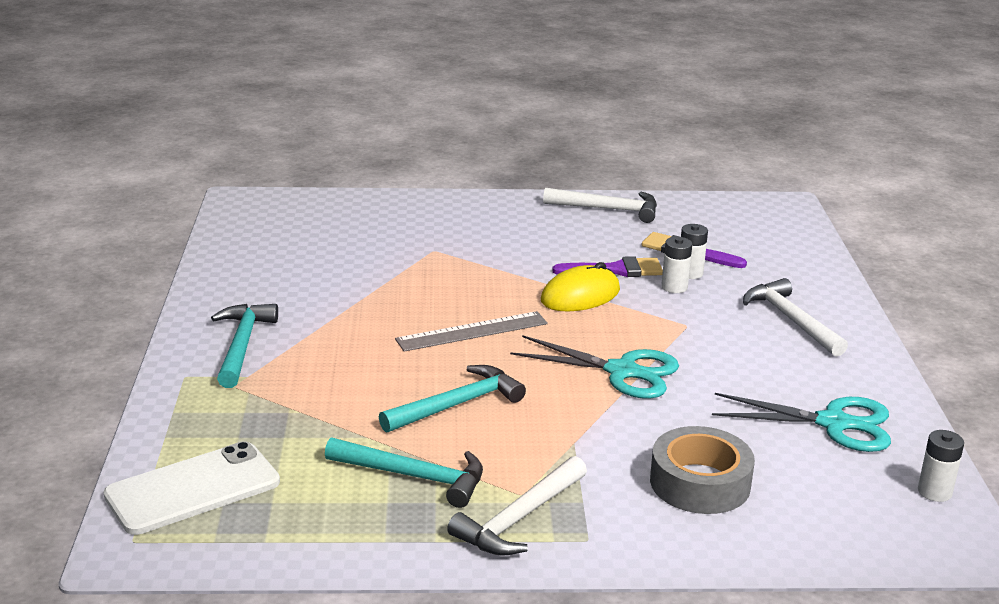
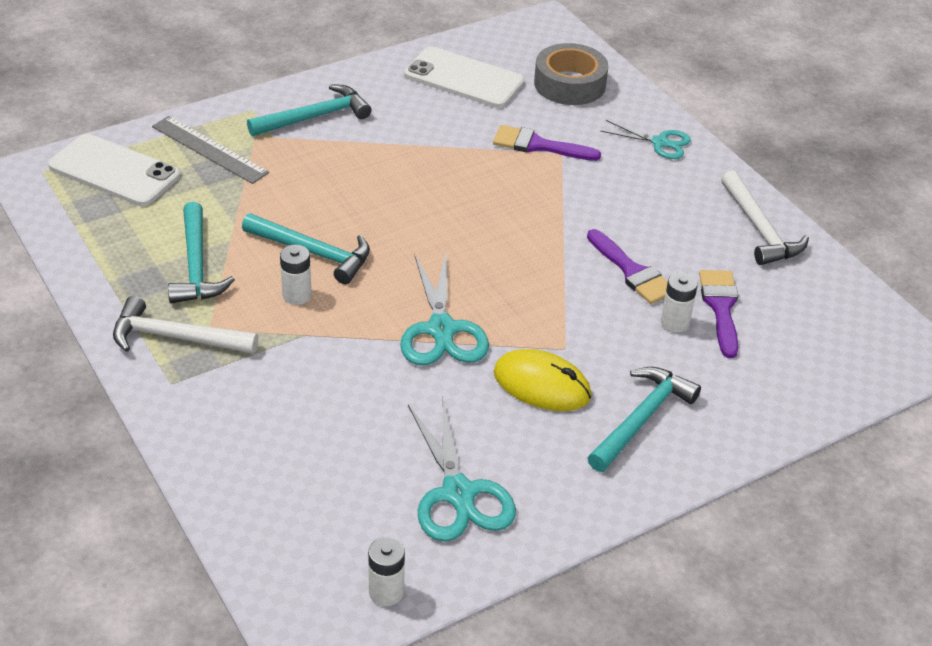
camera: 60 degrees right, 15 degrees up
grey ruler [395,311,548,352] -> grey ruler moved to [152,116,269,184]
yellow mouse [541,262,620,312] -> yellow mouse moved to [494,349,591,411]
grey tape [650,426,755,514] -> grey tape moved to [534,43,609,105]
white battery [661,237,692,293] -> white battery moved to [280,245,312,305]
white hammer [743,278,848,357] -> turquoise hammer [588,367,701,472]
none -> white phone [404,47,525,108]
none -> purple brush [493,125,601,161]
none -> turquoise scissors [600,120,691,159]

